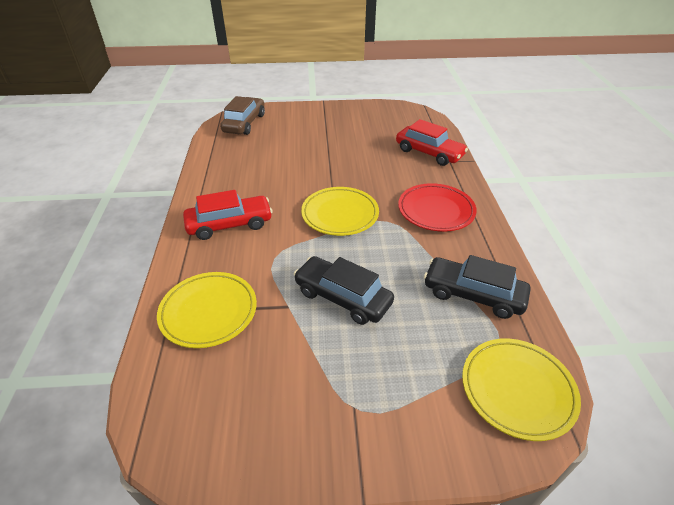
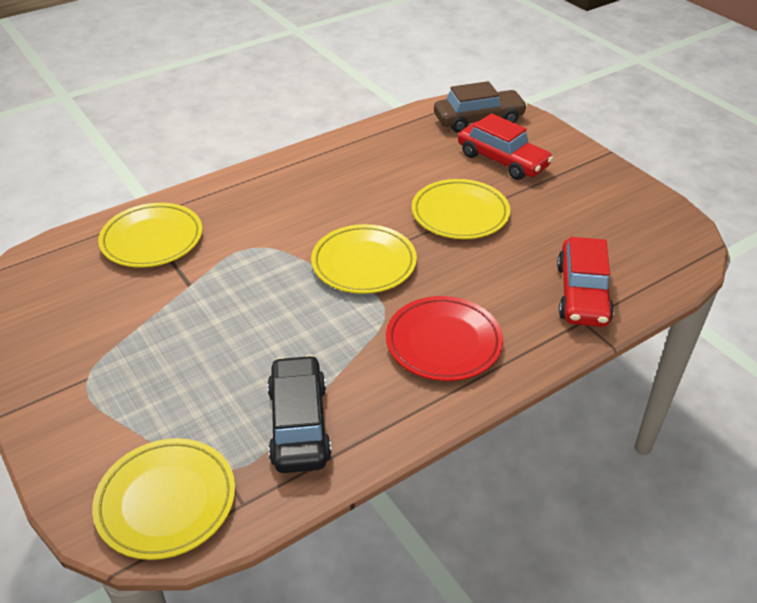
camera: 60 degrees right, 0 degrees up
red car [183,190,273,240] -> red car moved to [458,113,553,180]
black car [294,256,394,325] -> none
none -> yellow plate [412,179,510,239]

